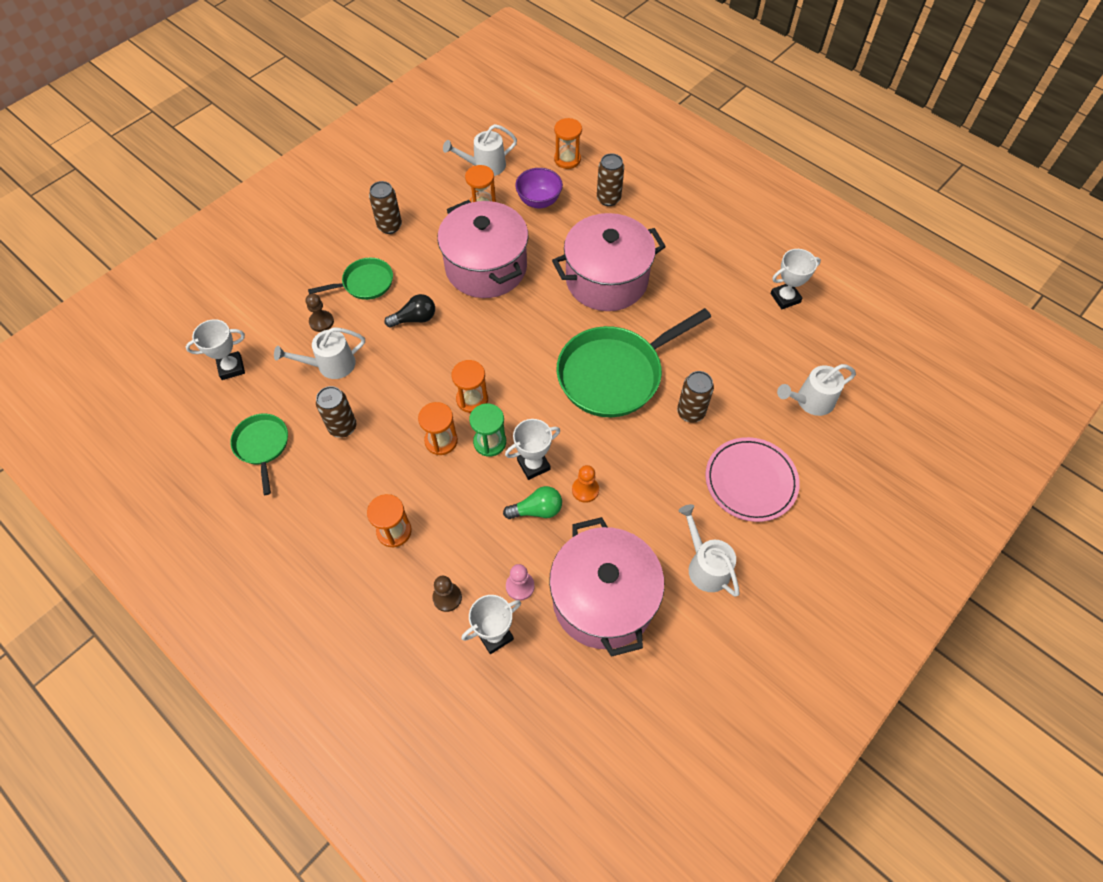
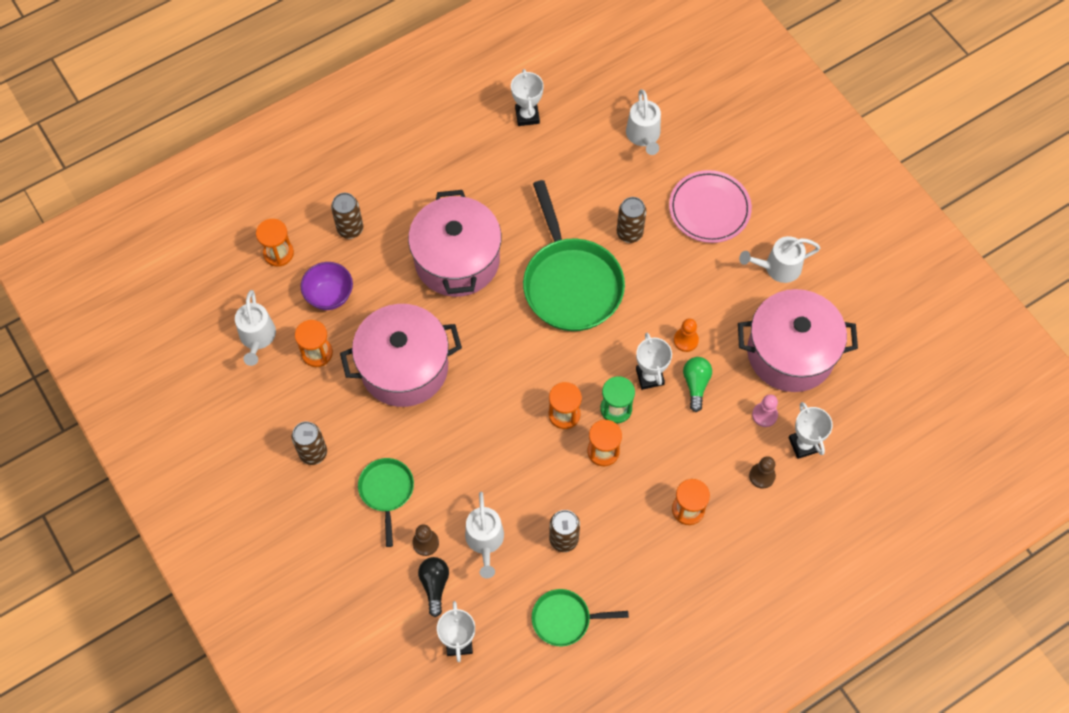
camera: 75 degrees left, 5 degrees up
black light bulb [384,294,435,328] -> black light bulb moved to [418,557,449,617]

